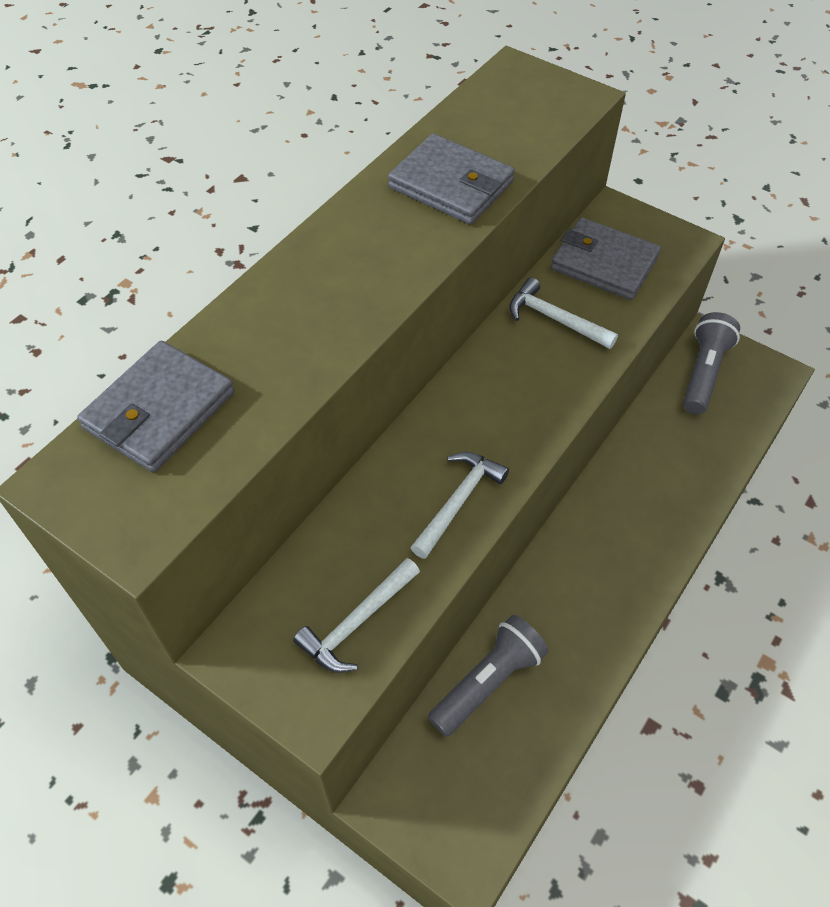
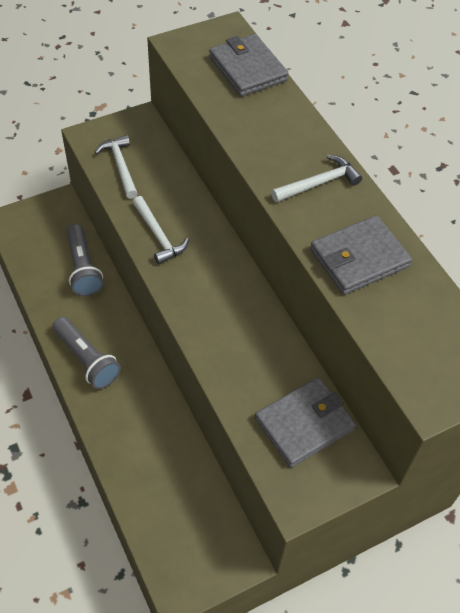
camera: 115 degrees right, 0 degrees up
white hammer [509,278,618,349] -> white hammer moved to [271,155,362,202]
grey flashlight [683,312,740,414] -> grey flashlight moved to [52,317,121,389]

